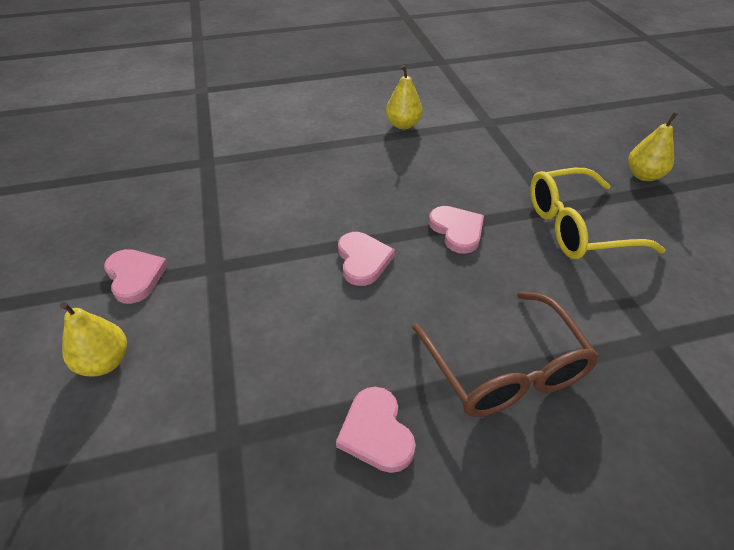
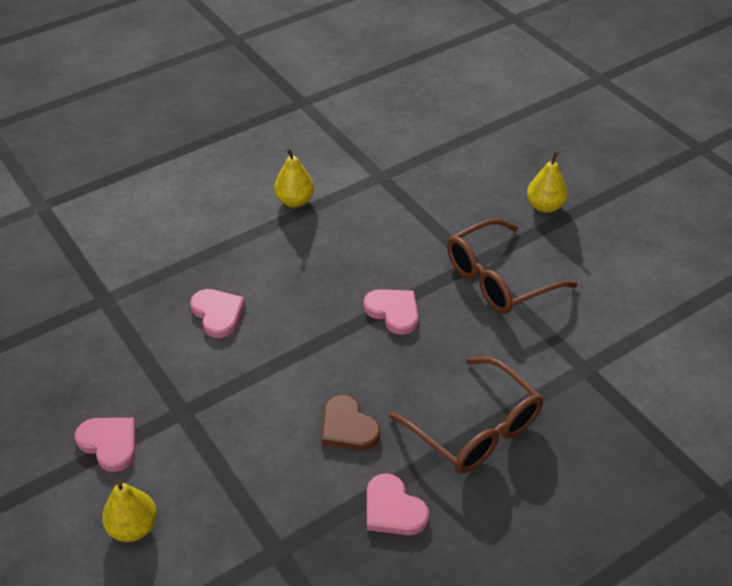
camera: 20 degrees left, 0 degrees up
pink heart [338,232,395,286] -> pink heart moved to [190,289,245,338]
yellow glasses [530,168,666,259] -> brown glasses [447,219,578,314]
none -> brown heart [321,395,380,450]

